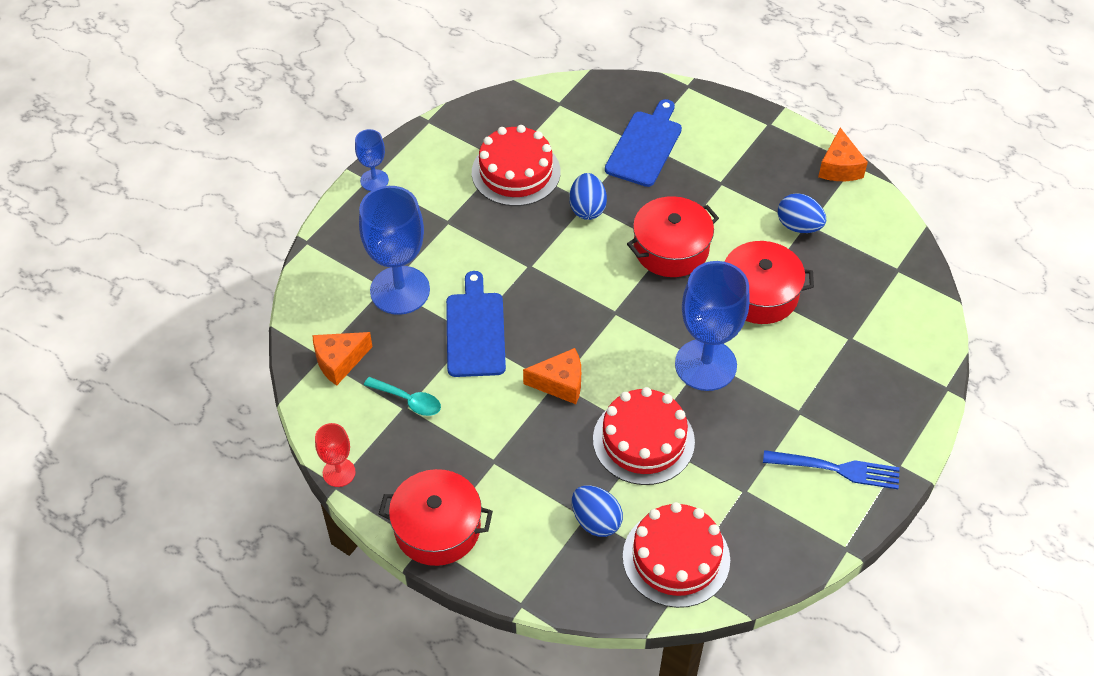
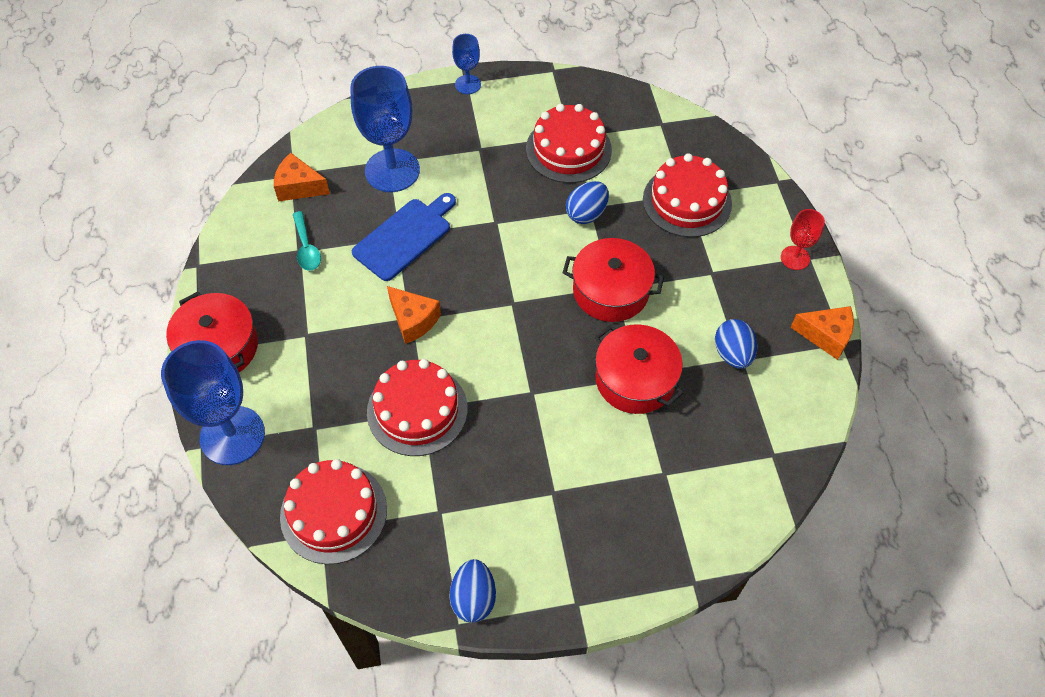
camera: 45 degrees right, 5 degrees up
red goblet [315,423,356,487] -> red goblet moved to [781,209,825,270]
blue egg [572,485,623,537] -> blue egg moved to [449,559,496,623]
blue cutting board [605,99,682,187] -> red cake [643,153,732,237]
blue goblet [675,261,750,391] -> blue goblet moved to [161,340,265,465]
blue fork [763,450,900,489] -> none
orange cheese [818,128,868,181] -> orange cheese turned 120 degrees counterclockwise [791,306,854,360]

